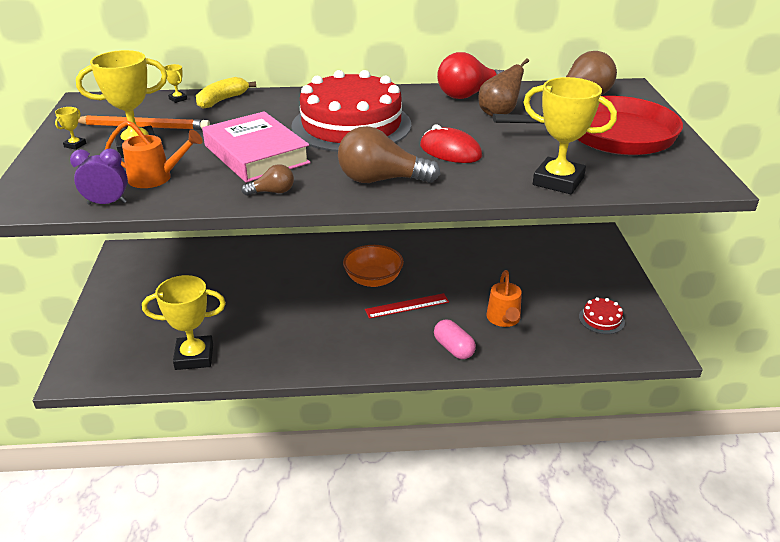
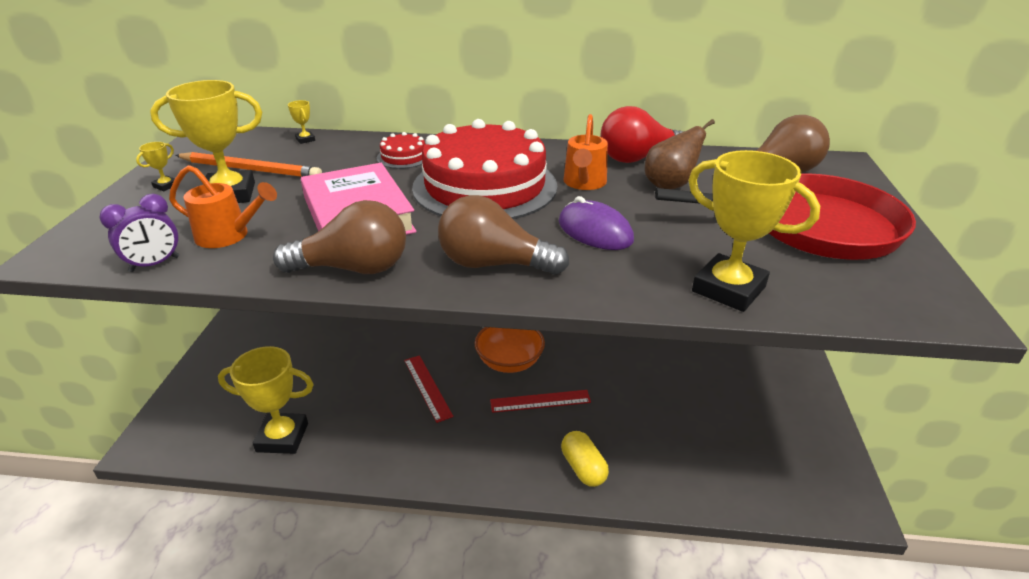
camera: 10 degrees right, 0 degrees up
purple clock [70,148,128,205] -> purple clock turned 135 degrees clockwise [100,194,179,272]
yellow banana [196,77,256,109] -> none
brown light bulb [242,164,294,196] -> brown light bulb [273,200,406,274], size x1.98
red mouse [420,125,482,163] -> purple mouse [558,196,634,250]
pink capsule [434,319,476,359] -> yellow capsule [561,431,609,487]
orange watering can [486,270,522,327] -> orange watering can moved to [564,114,608,190]
red cake [579,297,625,334] -> red cake moved to [377,132,425,169]
none -> red ruler [404,355,453,423]

